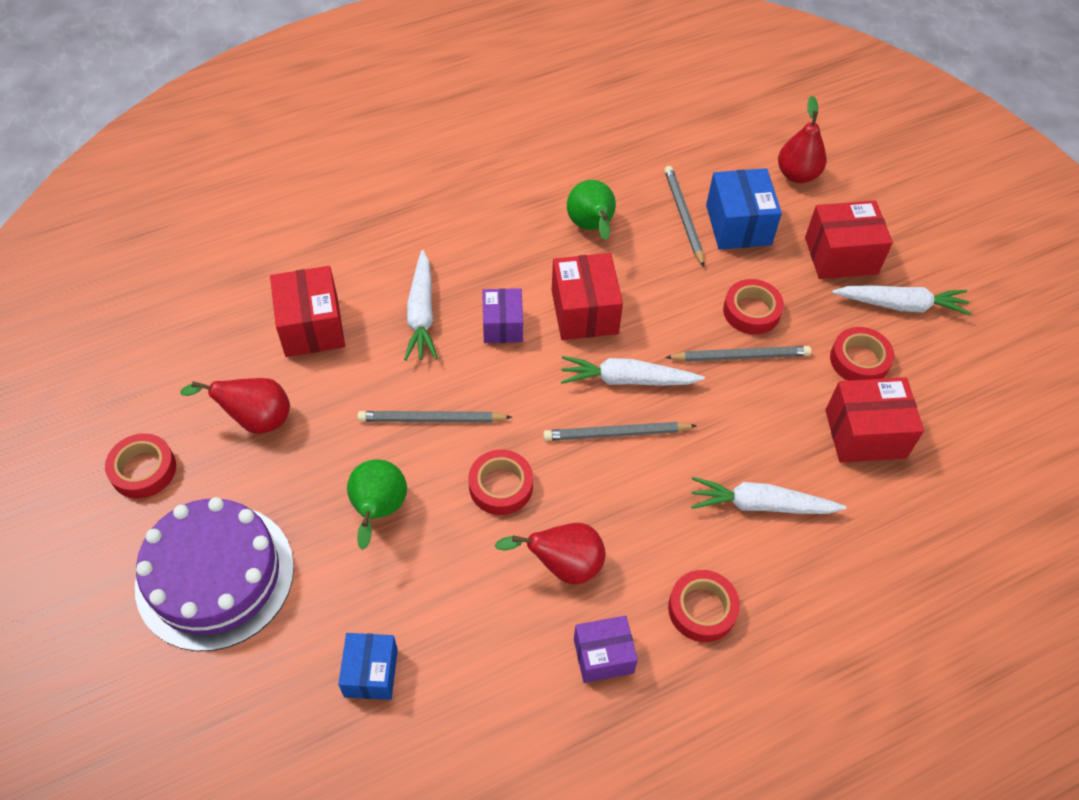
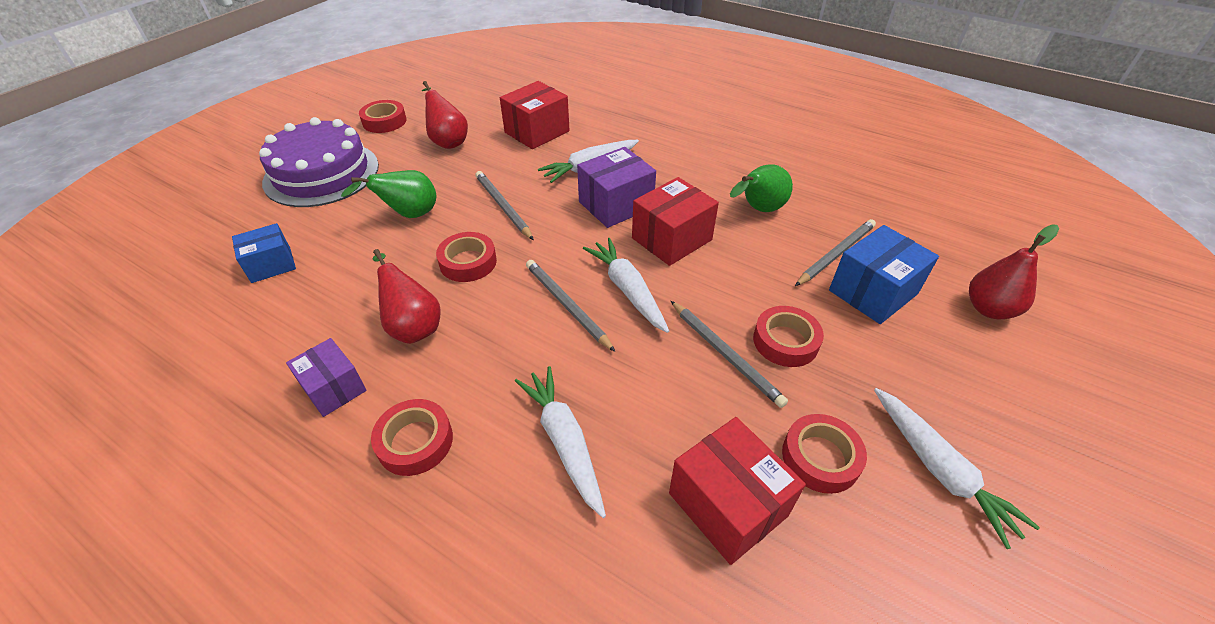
camera: 60 degrees right, 10 degrees down
purple box [482,288,523,343] -> purple box [577,147,656,228], size x1.52
red box [805,200,893,279] -> none

